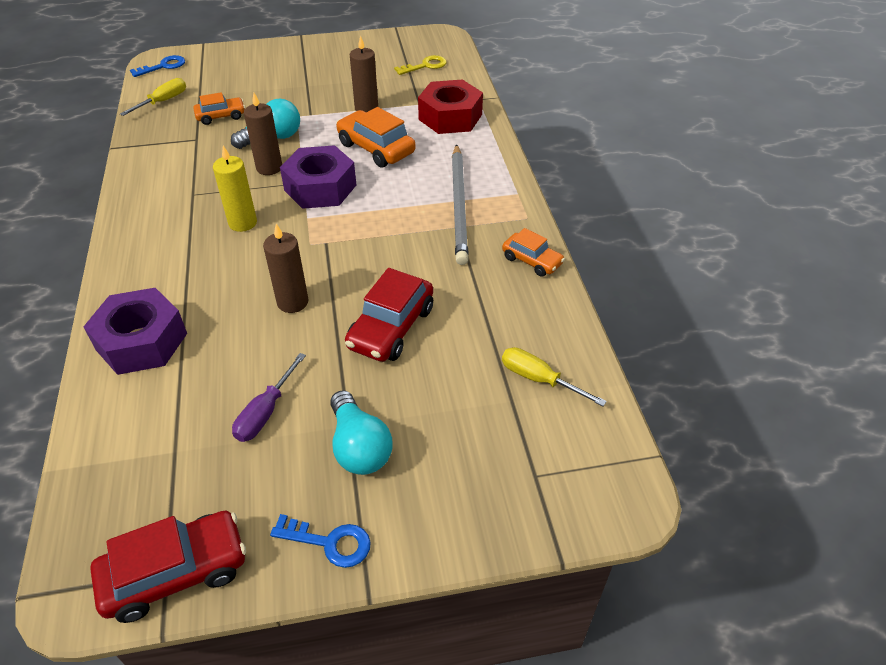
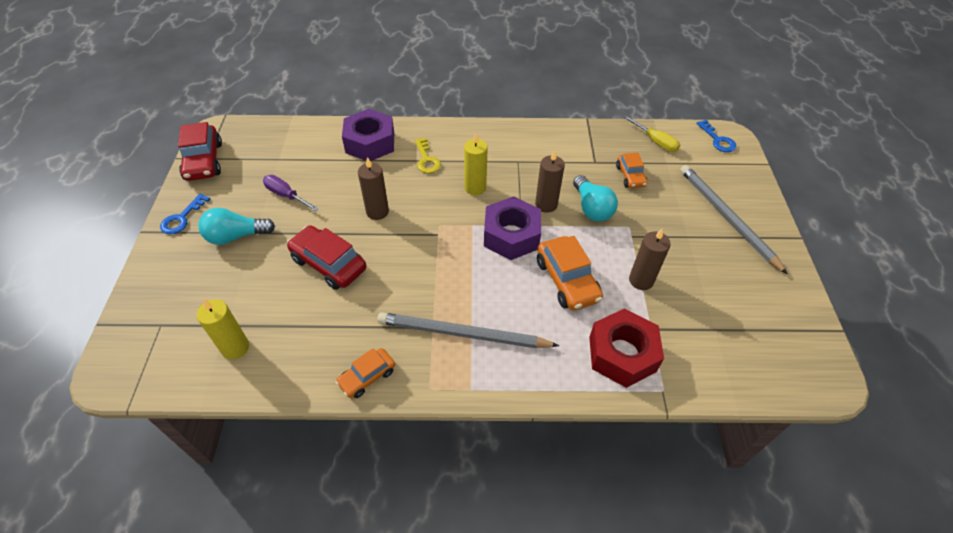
camera: 100 degrees right, 5 degrees up
orange car [336,107,416,168] -> orange car turned 105 degrees clockwise [537,236,603,311]
yellow key [394,55,447,75] -> yellow key moved to [415,138,441,174]
yellow screwdriver [502,347,607,406] -> yellow candle [197,299,249,359]
none -> grey pencil [680,165,788,274]

